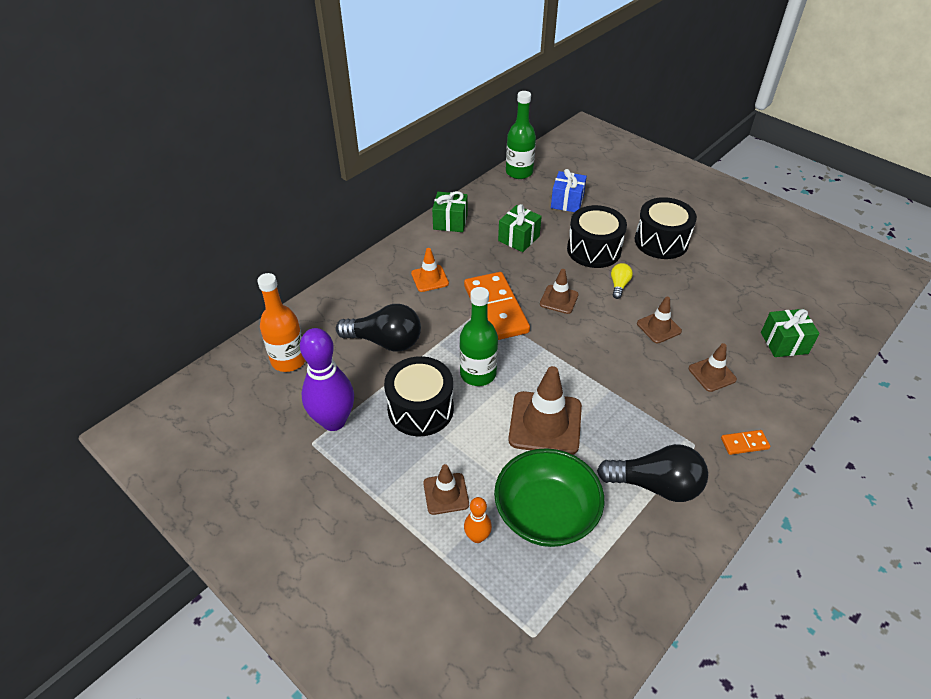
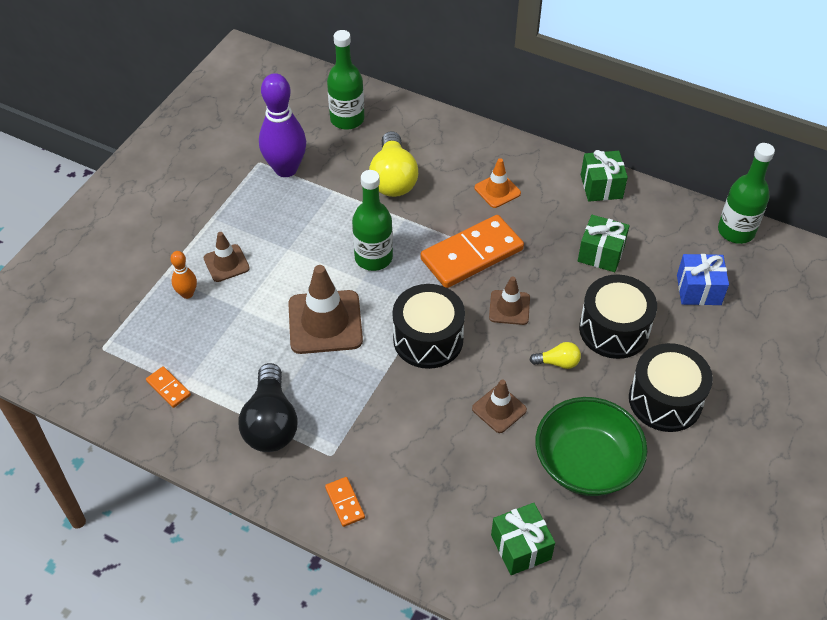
camera: 75 degrees right, 5 degrees up
orange bottle [257,273,306,372] -> green bottle [327,30,364,130]
black light bulb [336,304,421,352] -> yellow light bulb [369,131,418,197]
black drum [384,356,454,436] -> black drum moved to [393,284,465,369]
green bowl [494,448,604,547] -> green bowl moved to [535,397,647,496]
brown traffic cone [689,343,737,392] -> none
none -> orange domino [146,366,191,408]

